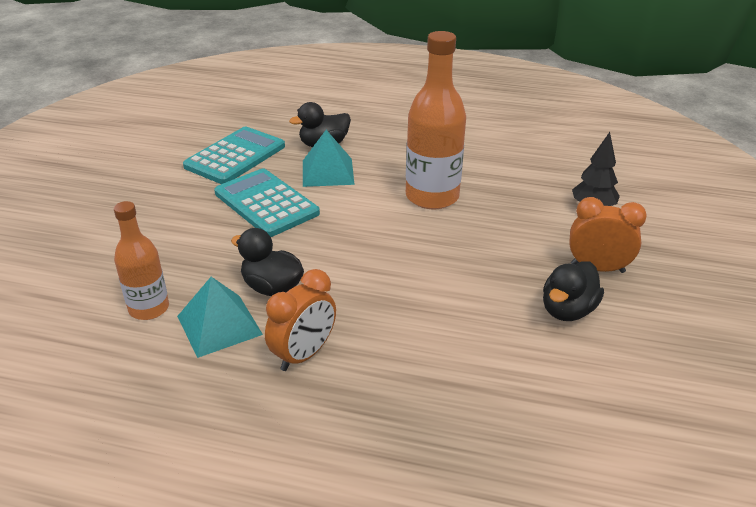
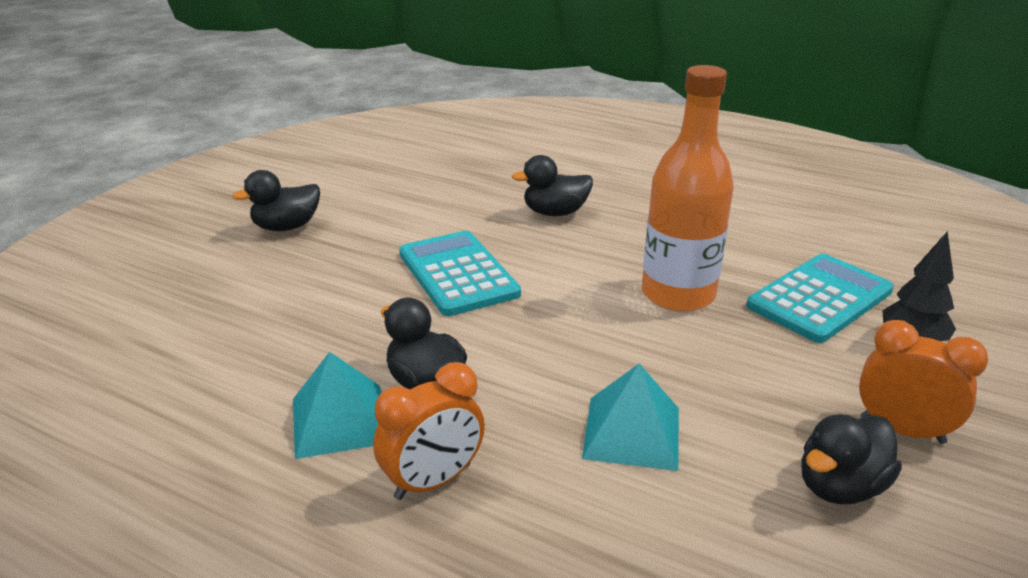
camera: 15 degrees right, 5 degrees down
orange bottle [114,201,169,320] -> none
turquoise calculator [183,127,285,184] -> turquoise calculator moved to [746,254,894,343]
turquoise pyramid [303,130,355,187] -> turquoise pyramid moved to [582,364,679,471]
none -> black duck [232,170,320,231]

